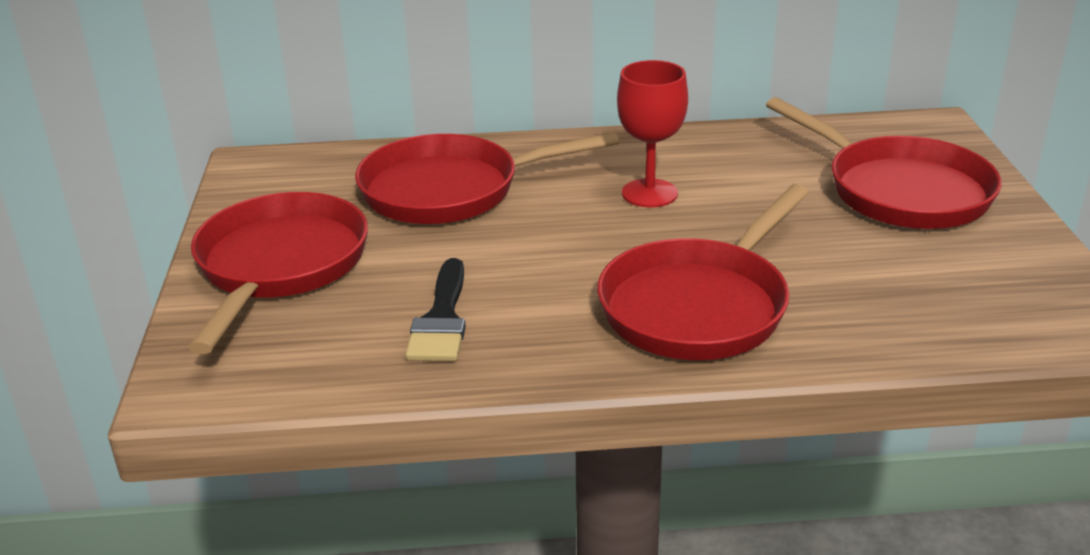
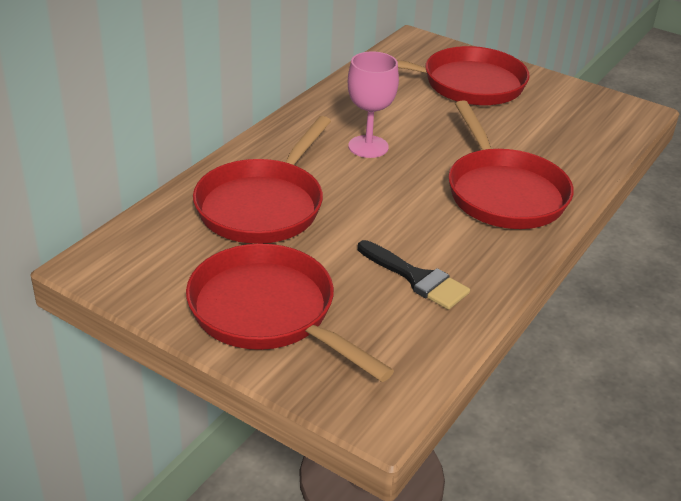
camera: 55 degrees left, 5 degrees up
red goblet [617,60,688,207] -> pink goblet [348,51,399,158]

